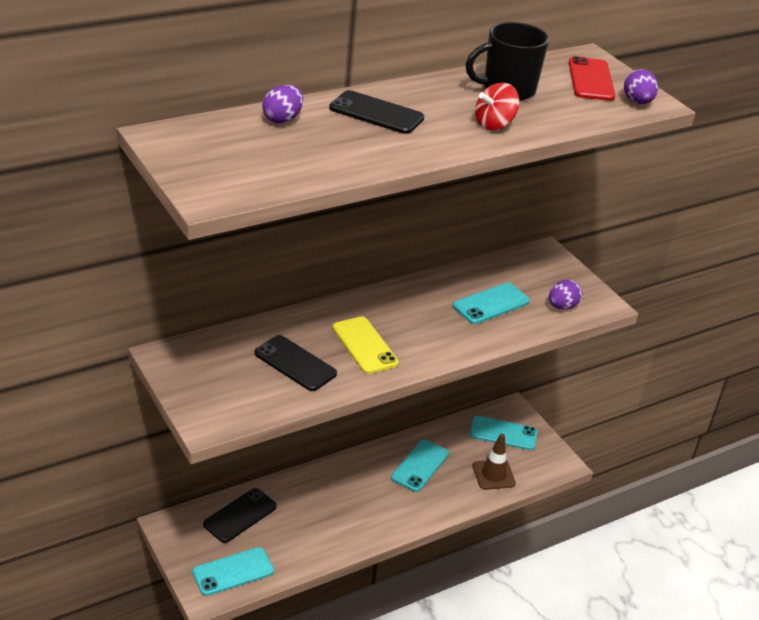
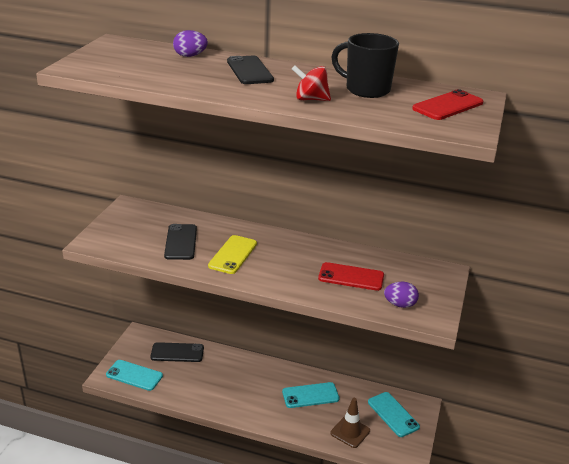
camera: 50 degrees right, 5 degrees down
turquoise phone [453,283,530,324] -> red phone [318,262,384,291]
purple egg [624,69,658,104] -> none

